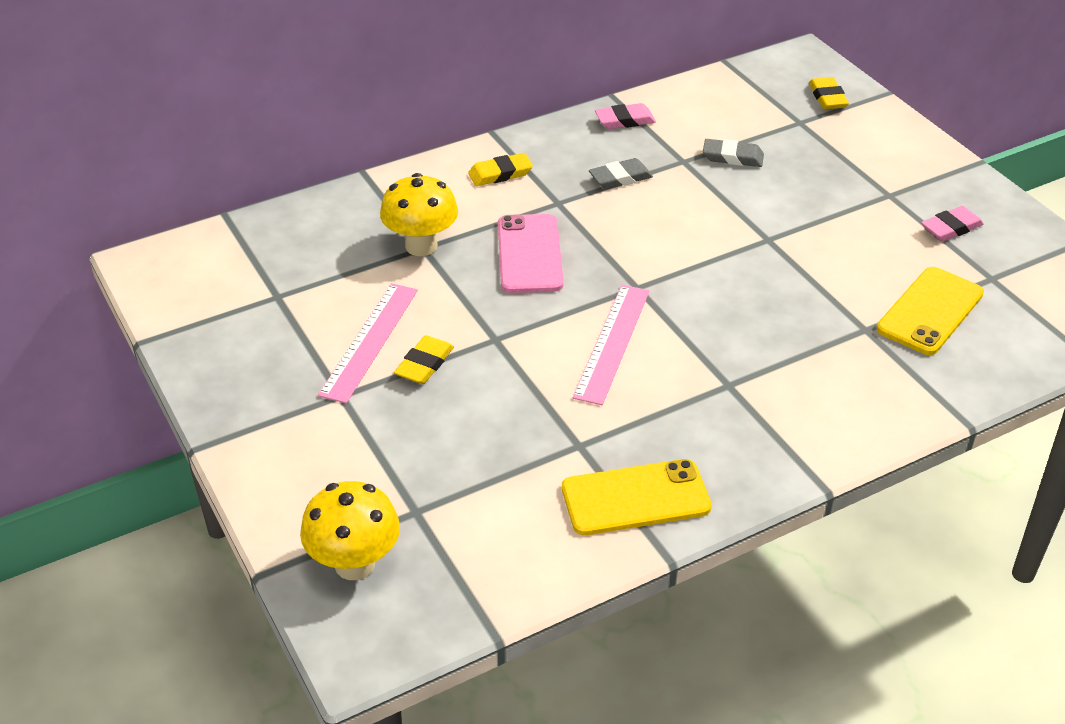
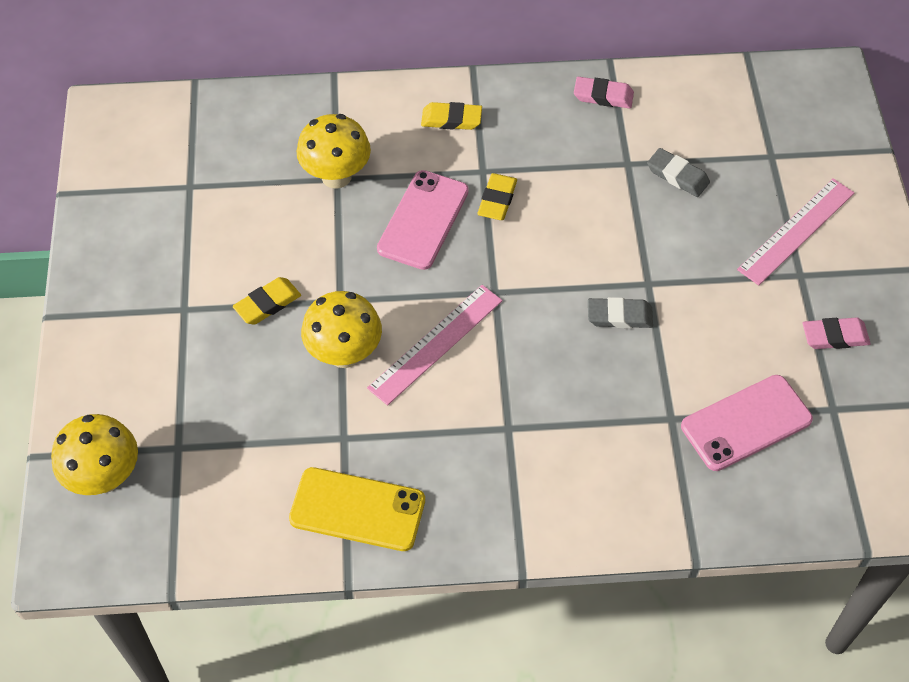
camera: 25 degrees right, 15 degrees up
pink ruler [318,283,418,403] -> pink ruler moved to [737,178,855,285]
grey eraser [589,158,653,189] -> grey eraser moved to [588,297,653,329]
yellow eraser [809,77,849,109] -> yellow eraser moved to [477,173,517,220]
yellow phone [877,267,984,355] -> pink phone [681,375,813,471]
none -> yellow mushroom [301,291,382,368]

